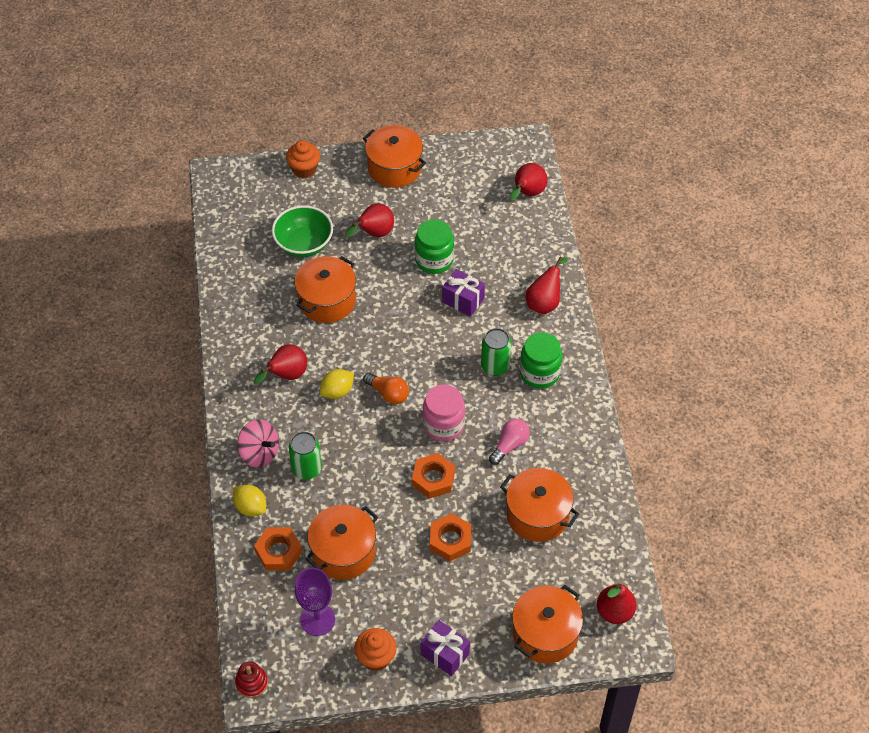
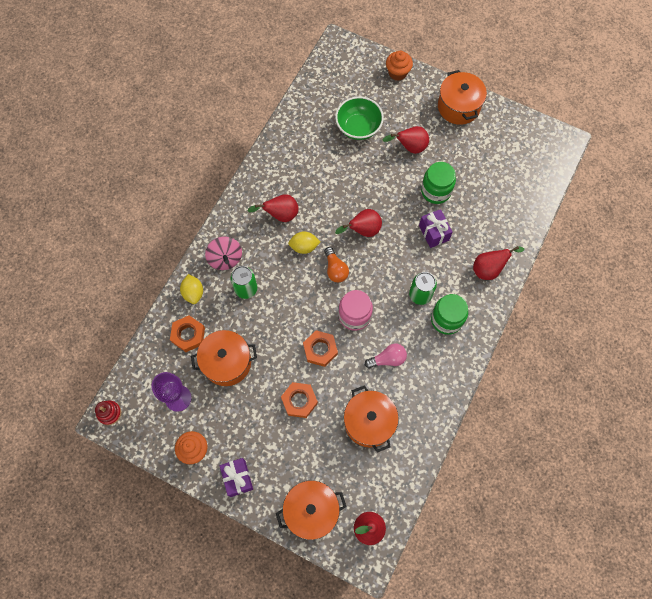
camera: 35 degrees right, 15 degrees up
orange pot [295,256,356,323] -> none
red pear [510,163,547,201] -> red pear moved to [335,209,382,237]

